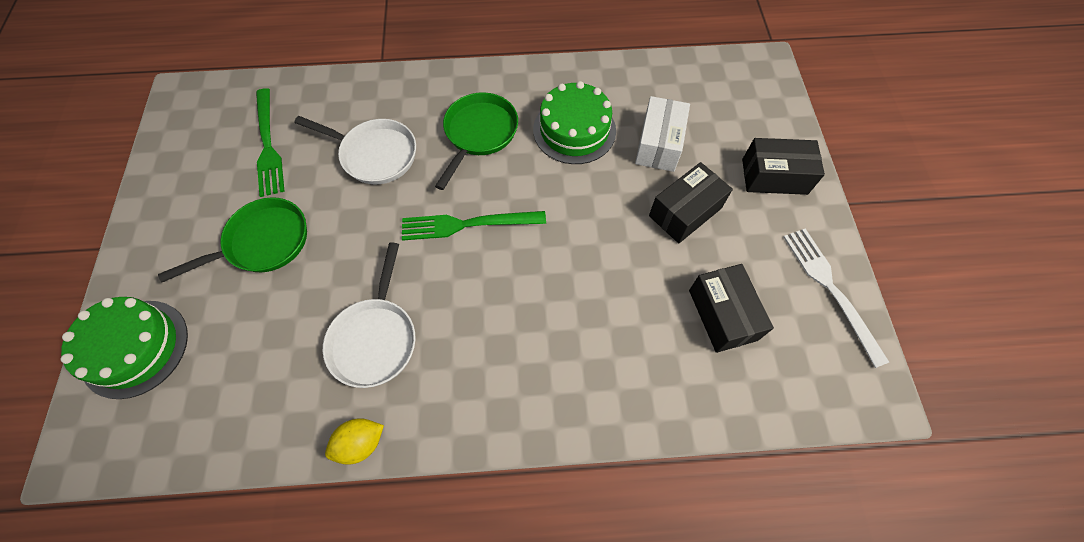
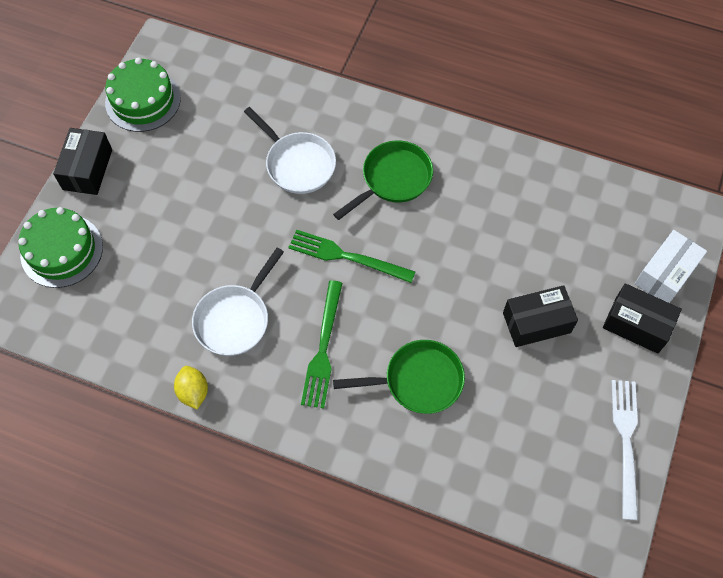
camera: 25 degrees right, 0 degrees up
green pan [158,197,307,282] -> green pan moved to [333,340,465,414]
green fork [256,88,285,197] -> green fork moved to [301,281,342,409]
yellow lemon [325,418,384,465] -> yellow lemon turned 75 degrees clockwise [174,366,208,409]
green cake [533,81,616,164] -> green cake moved to [105,58,181,132]
white box [635,96,690,172] -> white box moved to [634,230,707,303]
black box [689,264,774,353] -> black box moved to [53,128,112,195]

